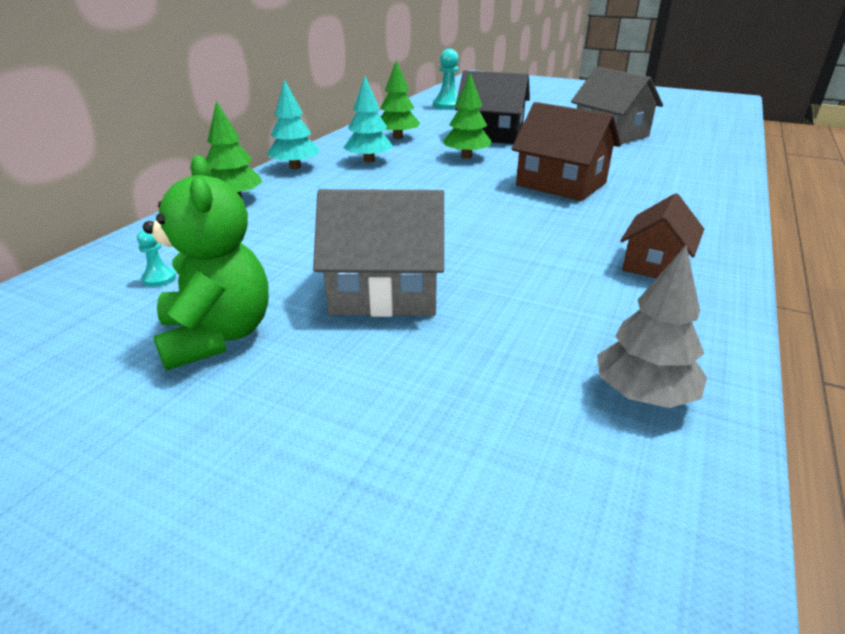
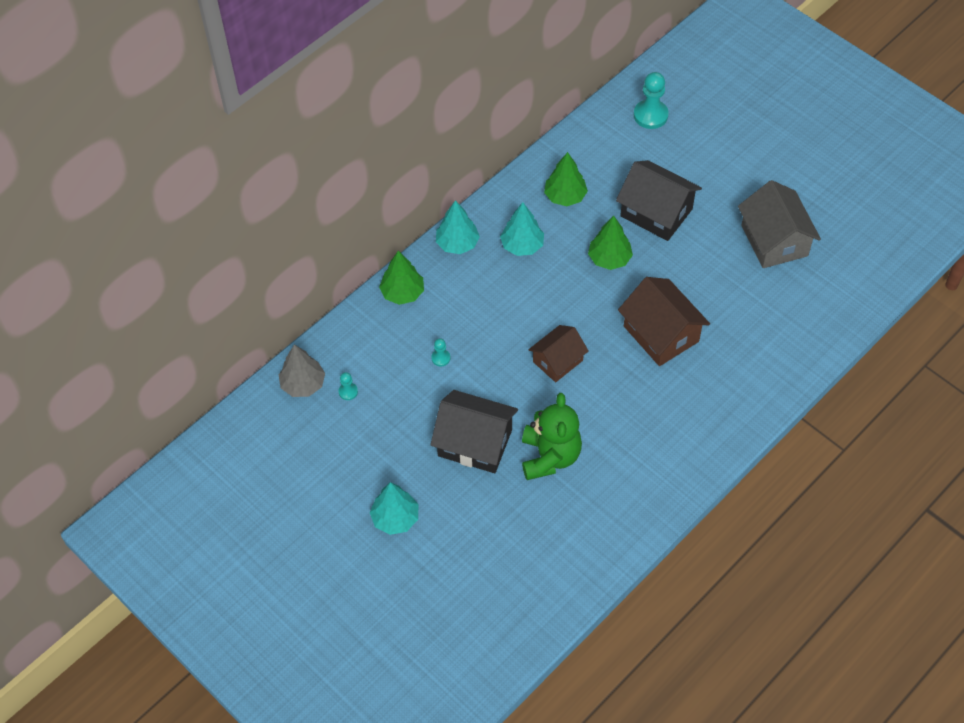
camera: 20 degrees right, 25 degrees up
green teddy bear [143,155,269,371] -> green teddy bear moved to [522,393,582,480]
grey house [313,189,444,317] -> black house [430,390,518,473]
grey tree [597,245,707,408] -> grey tree moved to [279,344,325,397]
brown house [620,193,704,278] -> brown house moved to [528,325,589,382]
none -> turquoise tree [370,482,418,535]
none -> turquoise pawn [431,338,450,367]

